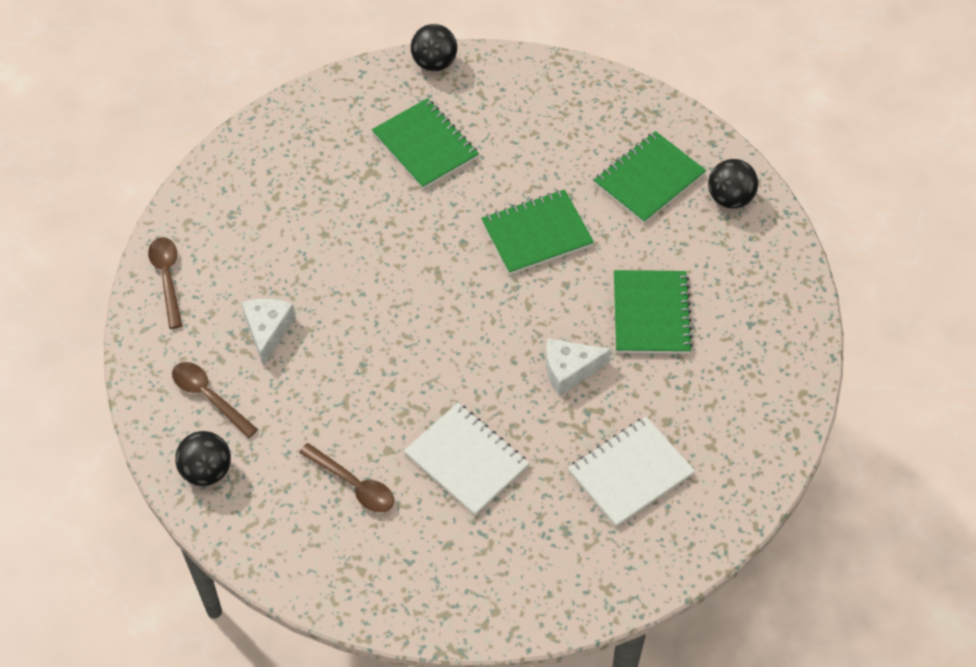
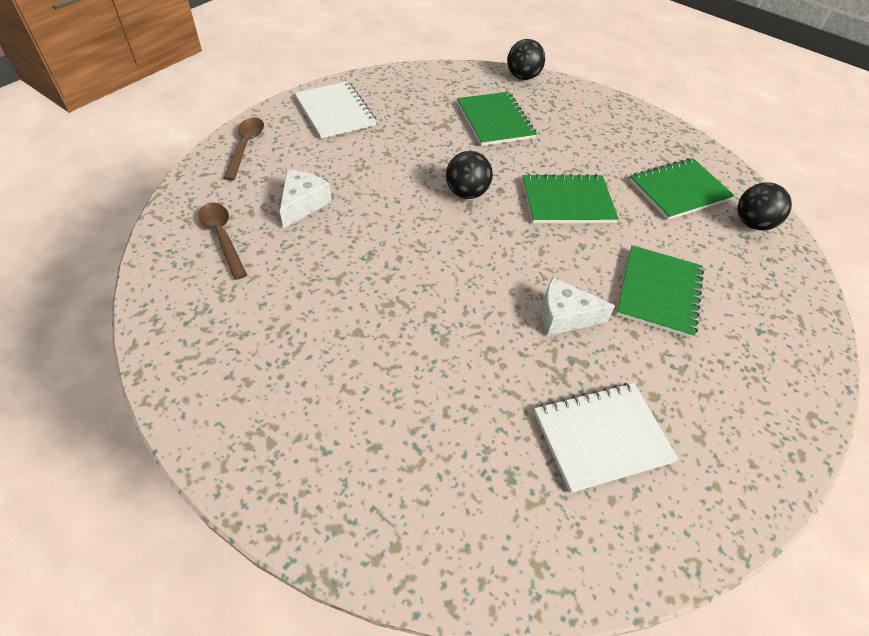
camera: 15 degrees right, 5 degrees down
black ball [175,431,231,486] -> black ball moved to [446,151,493,199]
brown spoon [299,443,394,512] -> none
white notebook [404,403,529,515] -> white notebook moved to [295,81,377,139]

